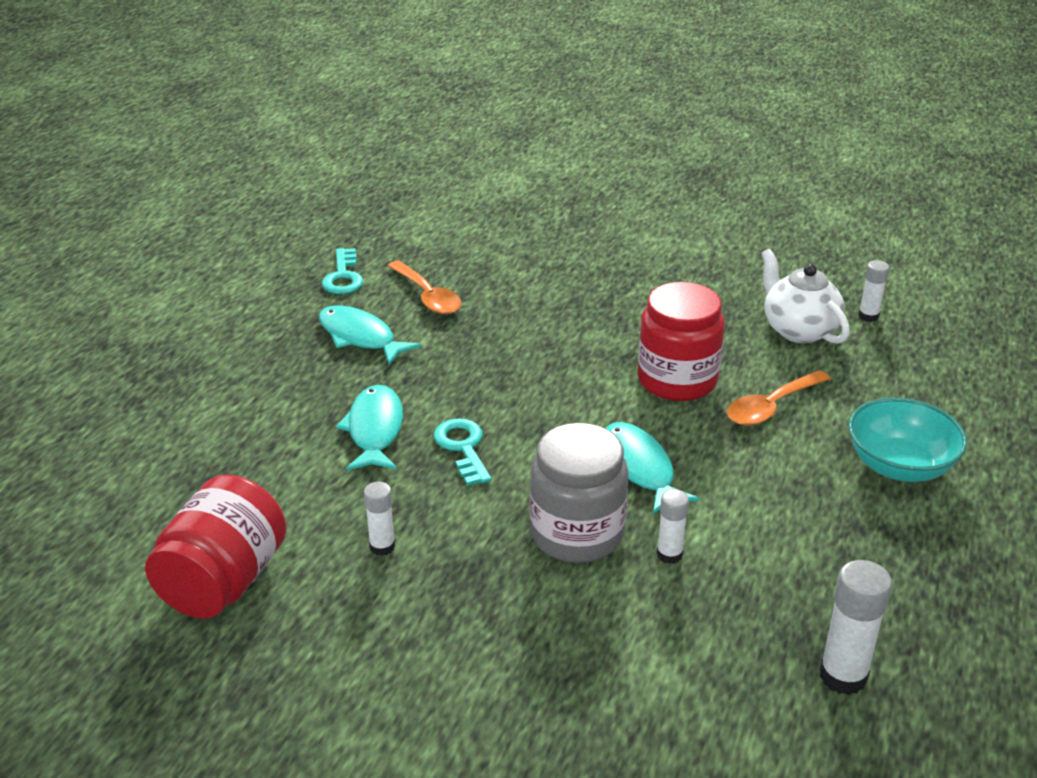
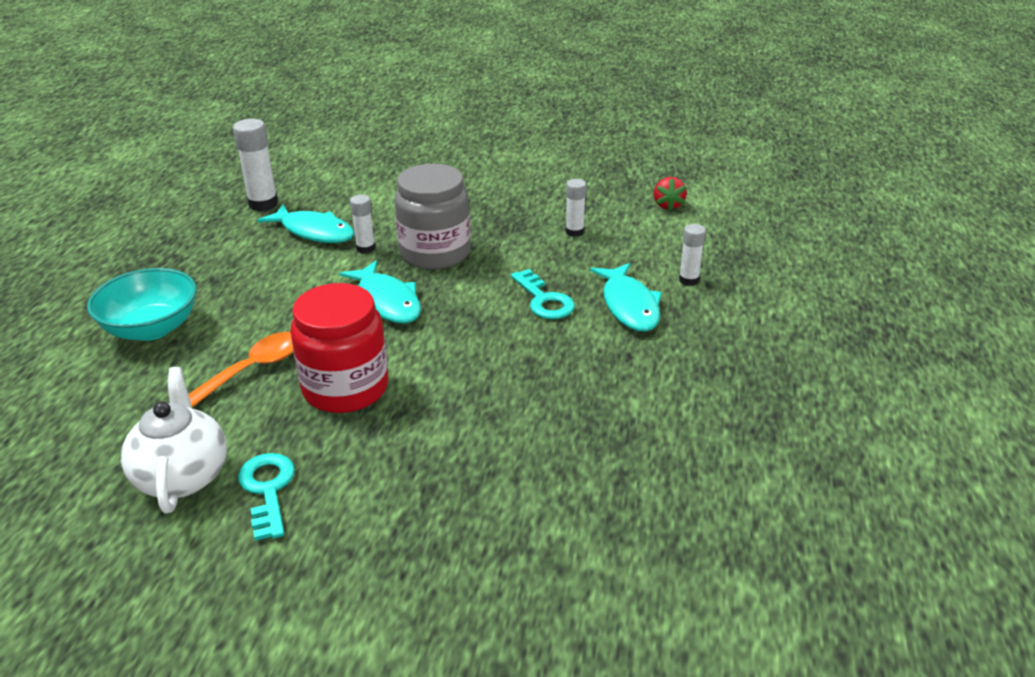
camera: 170 degrees right, 0 degrees up
red jar [145,474,287,619] -> red strawberry [654,177,687,211]
turquoise fish [319,305,421,365] -> turquoise fish moved to [257,204,354,243]
turquoise key [322,248,363,294] -> turquoise key moved to [238,453,295,541]
orange spoon [388,261,462,314] -> none
white teapot [761,249,850,344] -> white teapot turned 150 degrees counterclockwise [121,367,227,513]
white glue stick [858,260,889,322] -> white glue stick moved to [679,224,706,286]

